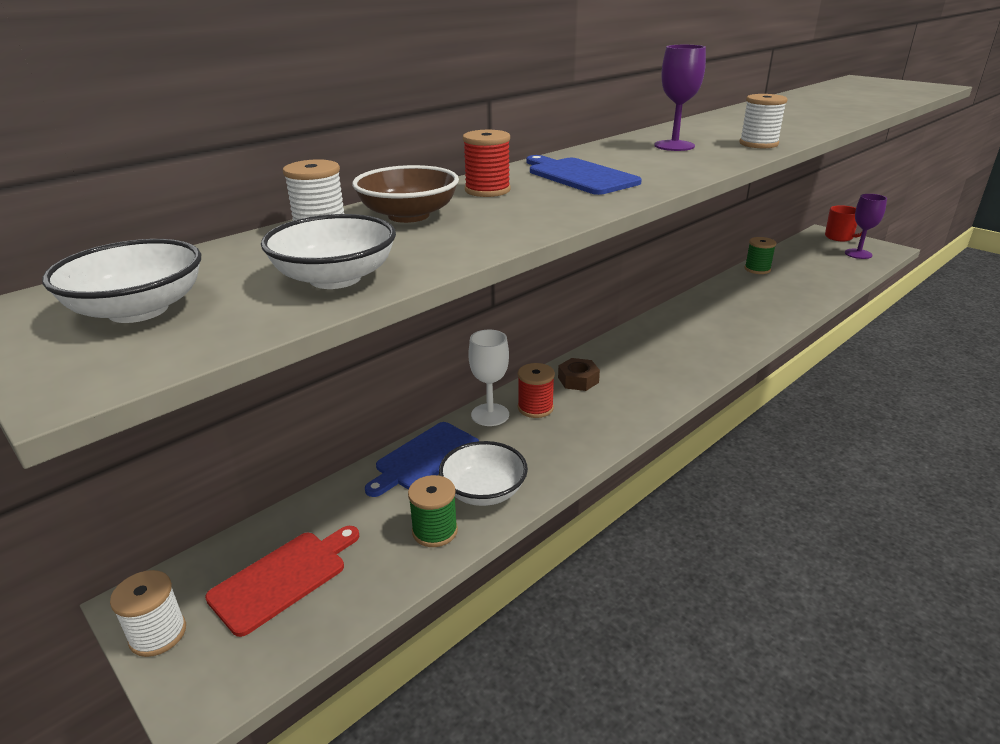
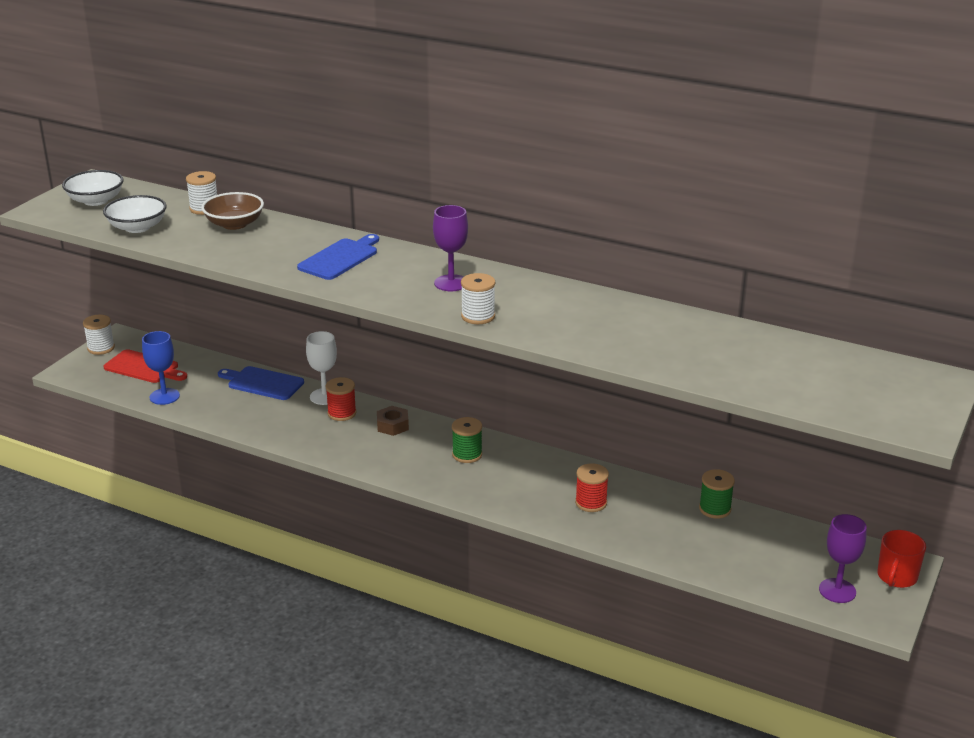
camera: 70 degrees right, 0 degrees up
green spool [408,475,458,547] -> green spool moved to [452,417,482,463]
white bowl [439,441,528,506] -> none
red spool [463,130,511,197] -> red spool moved to [575,463,609,512]
none -> blue goblet [142,331,180,405]

